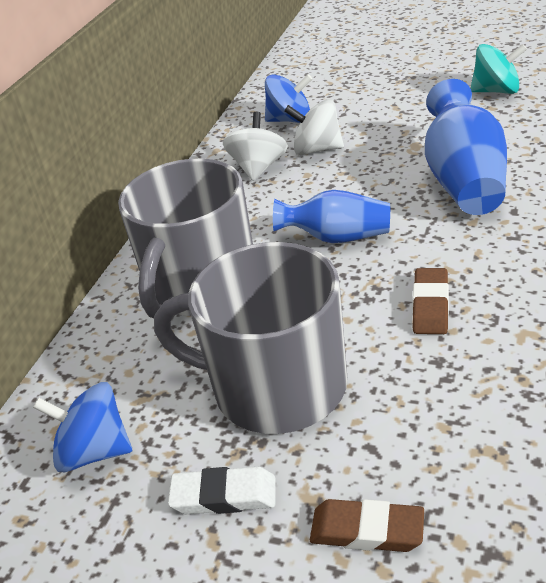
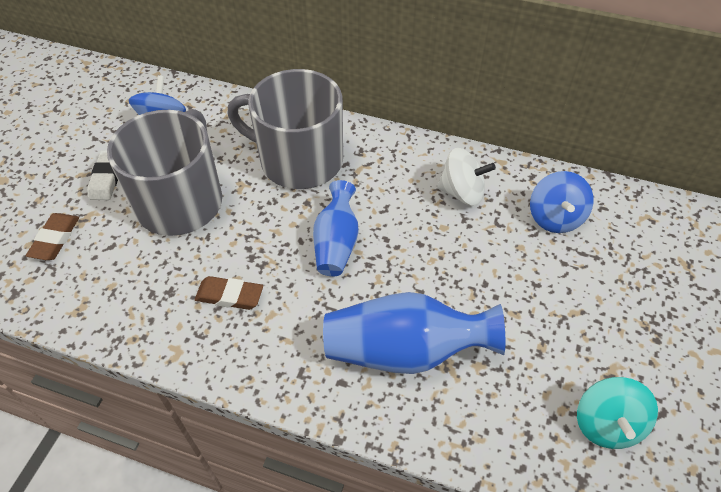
camera: 85 degrees right, 15 degrees up
white spinning top [285,99,344,155] -> none

